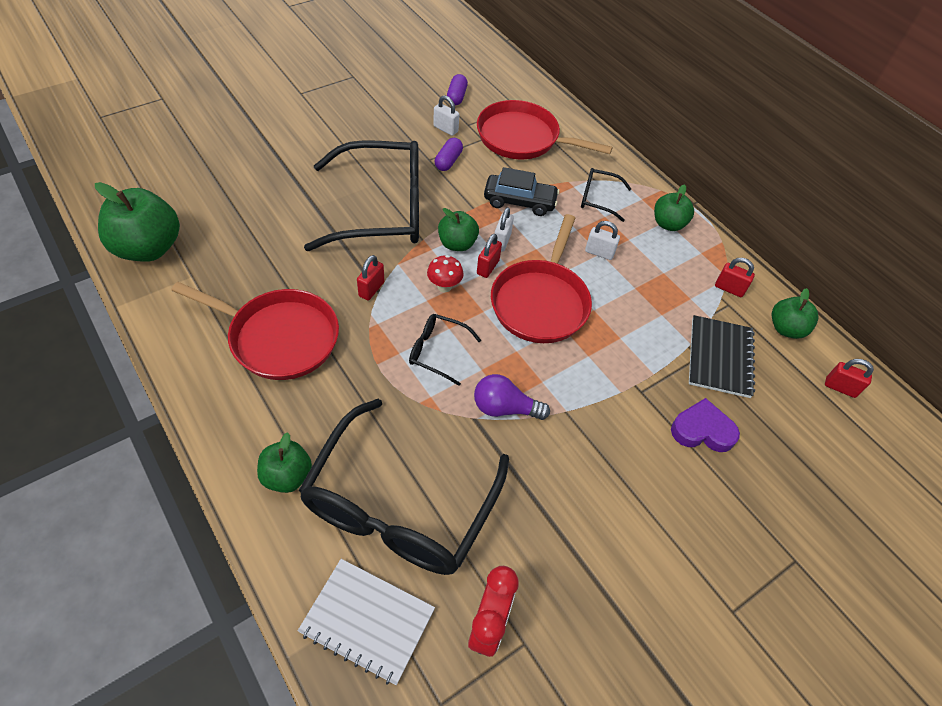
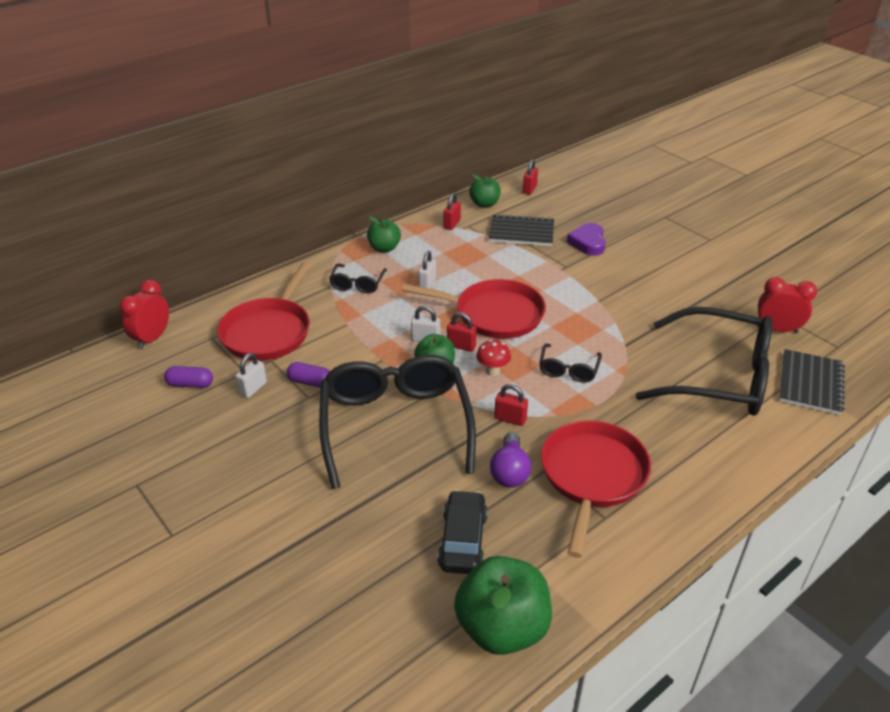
camera: 90 degrees left, 15 degrees down
green apple [257,432,312,493] -> none
white notebook [298,559,435,685] -> black notebook [779,349,845,415]
purple light bulb [474,374,550,420] -> purple light bulb moved to [490,432,531,488]
black car [484,167,559,216] -> black car moved to [437,490,488,574]
none -> red clock [120,280,169,350]

